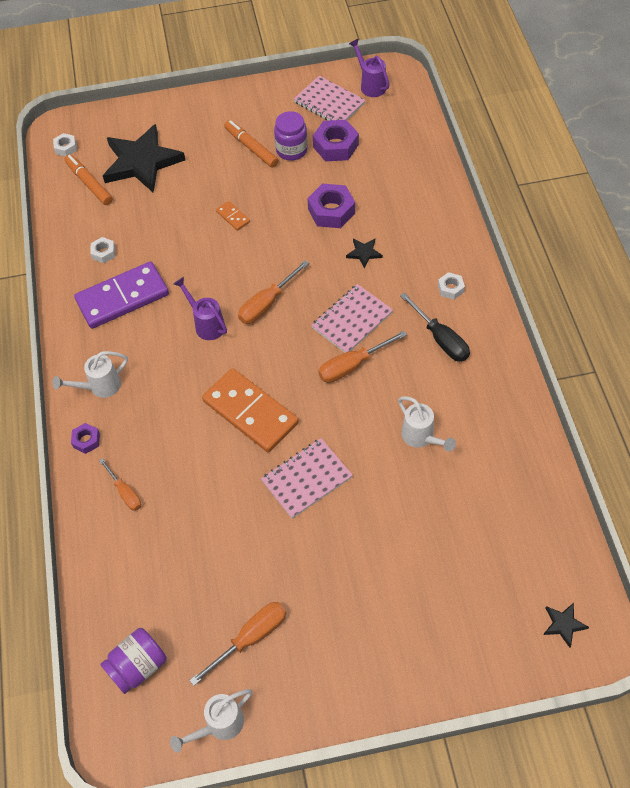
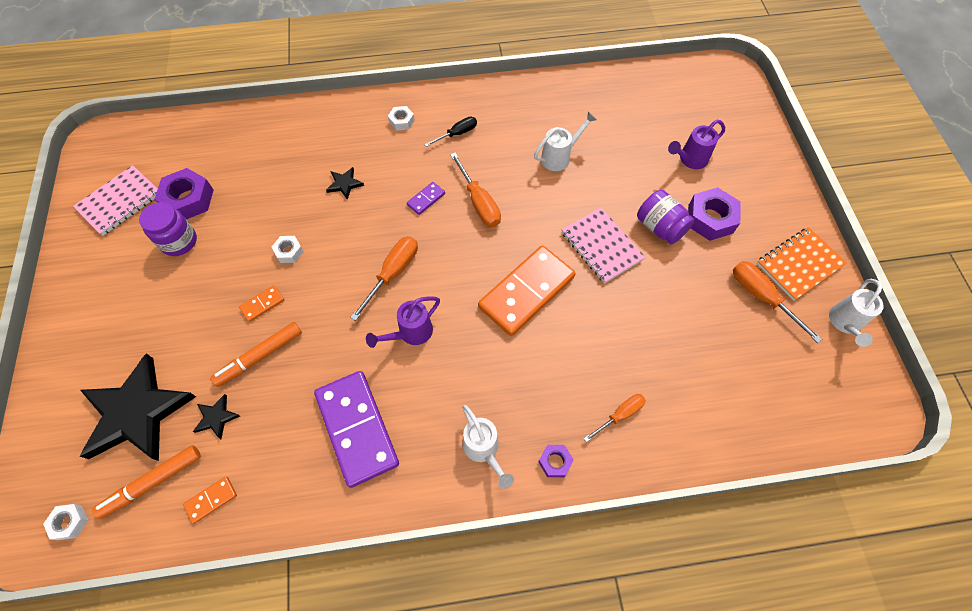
camera: 90 degrees left, 5 degrees up
white nut [90,237,115,263] -> white nut moved to [272,236,304,263]
purple jar [100,628,167,694] -> purple jar moved to [637,190,695,244]
white watering can [170,689,252,752] -> white watering can turned 60 degrees clockwise [829,279,884,347]
orange marker [224,120,279,168] -> orange marker moved to [210,322,302,387]
orange screwdriver [238,260,309,324] -> orange screwdriver turned 105 degrees counterclockwise [350,236,418,321]
purple nut [307,184,355,228] -> purple nut moved to [688,187,741,241]
pink notebook [311,284,393,353] -> purple domino [407,182,445,215]
purple watering can [349,39,390,97] -> purple watering can moved to [668,119,725,169]
black screwdriver [400,293,470,362] -> black screwdriver [424,117,477,147], size x0.65
black star [543,603,589,648] -> black star moved to [193,394,240,439]
none -> orange domino [183,477,237,524]
none -> orange notebook [757,227,847,301]

